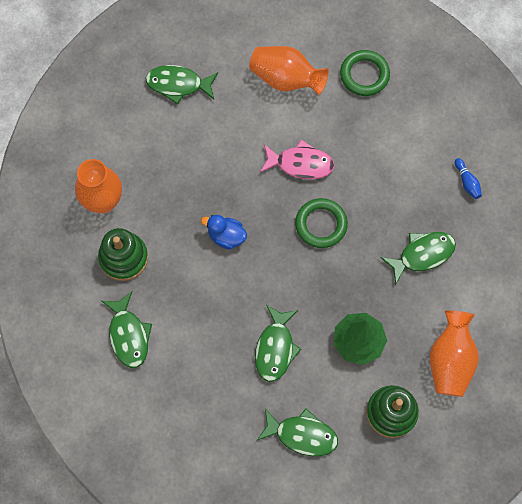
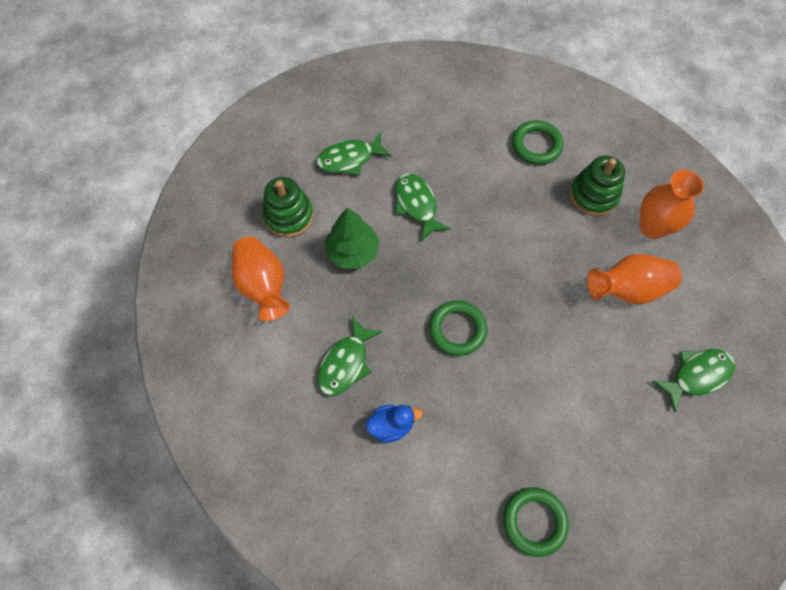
camera: 145 degrees right, 5 degrees down
green fish [102,292,152,368] -> green ring [512,120,564,165]
blue duck [201,215,247,250] -> blue duck moved to [366,405,423,443]
orange vase [249,46,329,95] -> orange vase moved to [587,254,682,305]
pink fish [260,139,335,179] -> none
blue bowling pin [455,158,482,199] -> none

